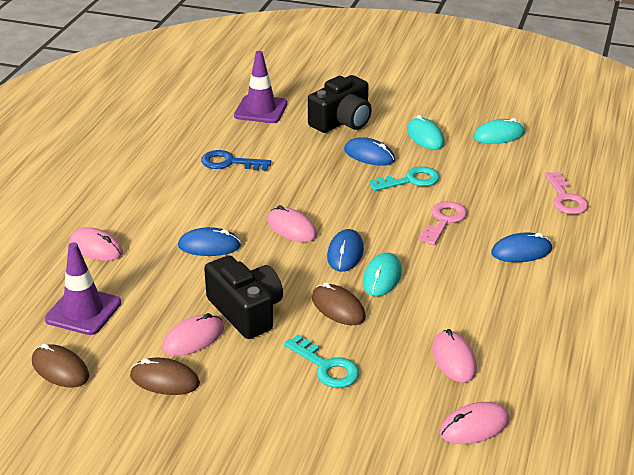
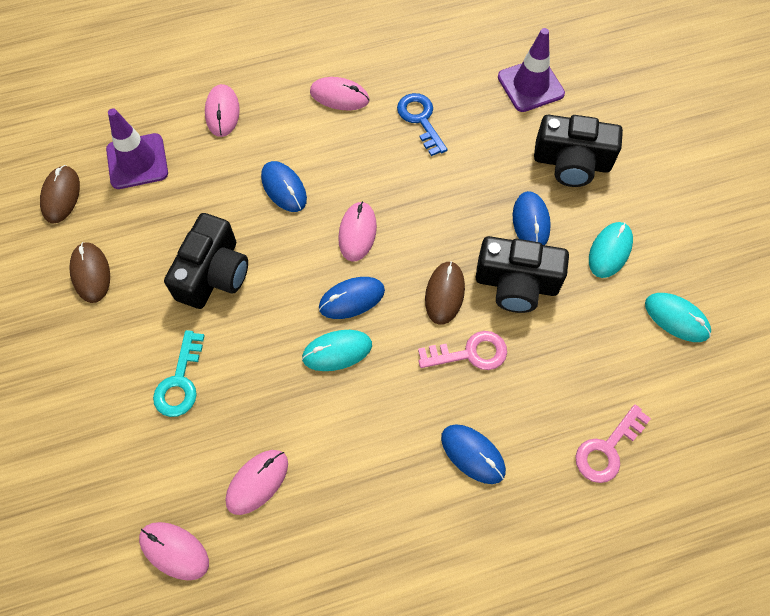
camera: 55 degrees right, 30 degrees up
pink mouse [162,313,224,356] -> pink mouse moved to [310,77,369,111]
brown mouse [312,282,366,325] -> brown mouse moved to [425,261,465,325]
turquoise key [369,166,440,191] -> black camera [476,236,569,313]

